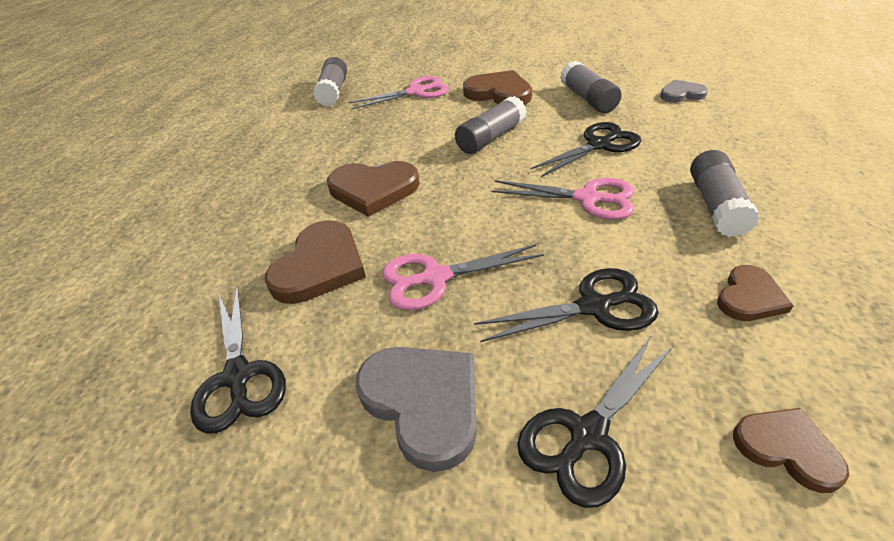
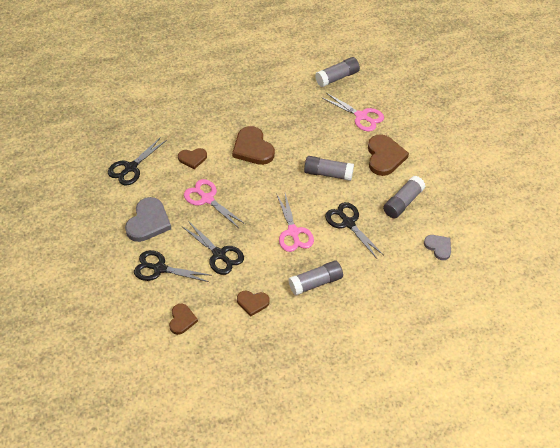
camera: 55 degrees right, 10 degrees up
brown heart [265,220,366,304] -> brown heart [178,148,207,169], size x0.59
black scissors [530,122,641,177] -> black scissors turned 150 degrees counterclockwise [325,202,383,259]

